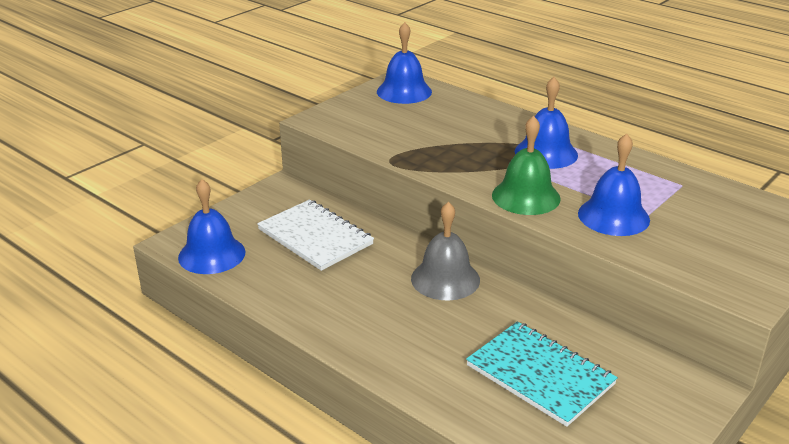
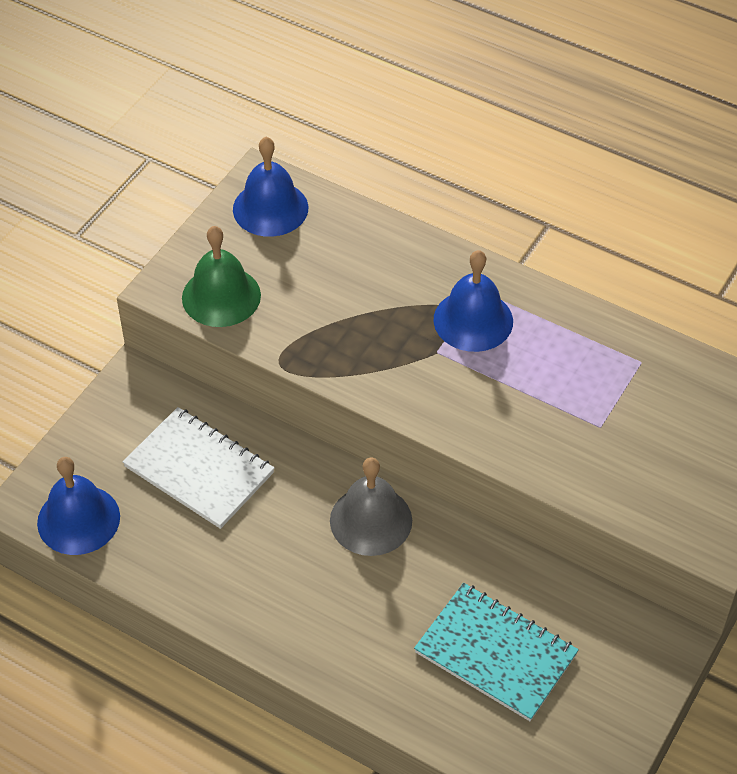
camera: 10 degrees left, 20 degrees up
green bell [492,116,561,215] -> green bell moved to [182,226,261,327]
blue bell [578,133,650,236] -> none

